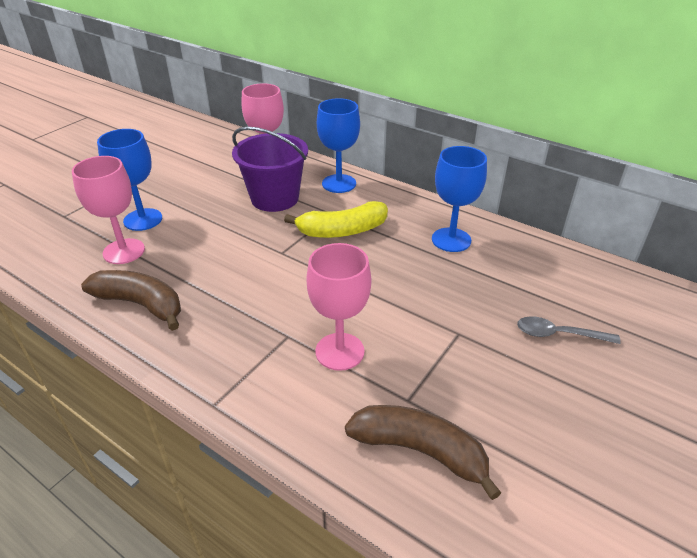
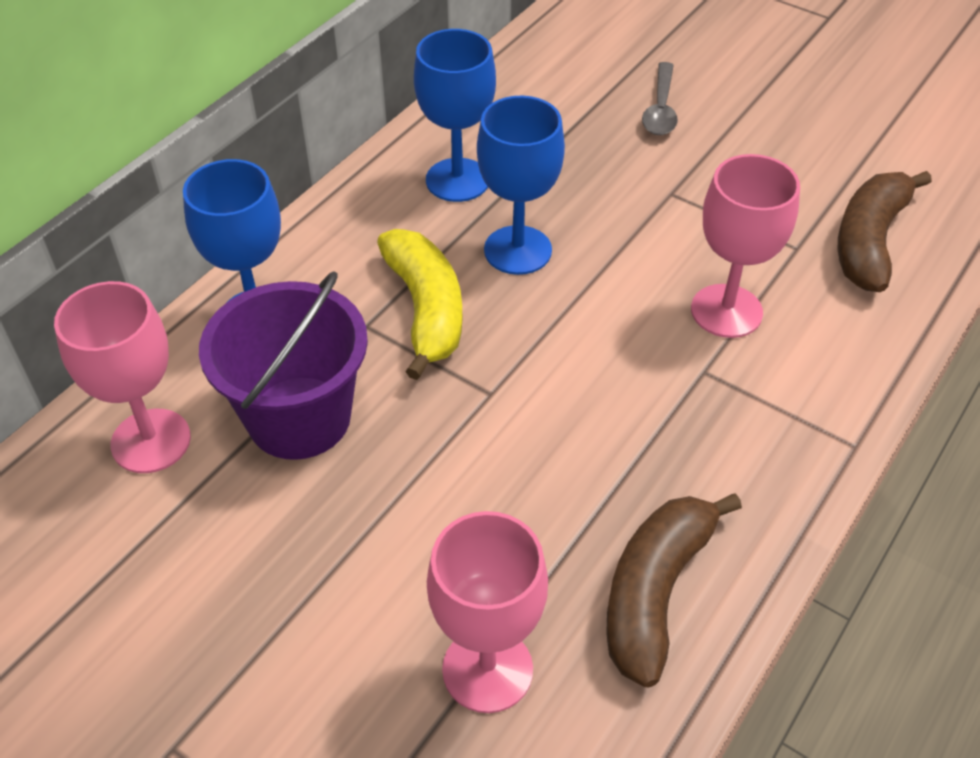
camera: 90 degrees left, 10 degrees up
blue goblet [97,129,162,231] -> blue goblet moved to [477,96,565,275]

